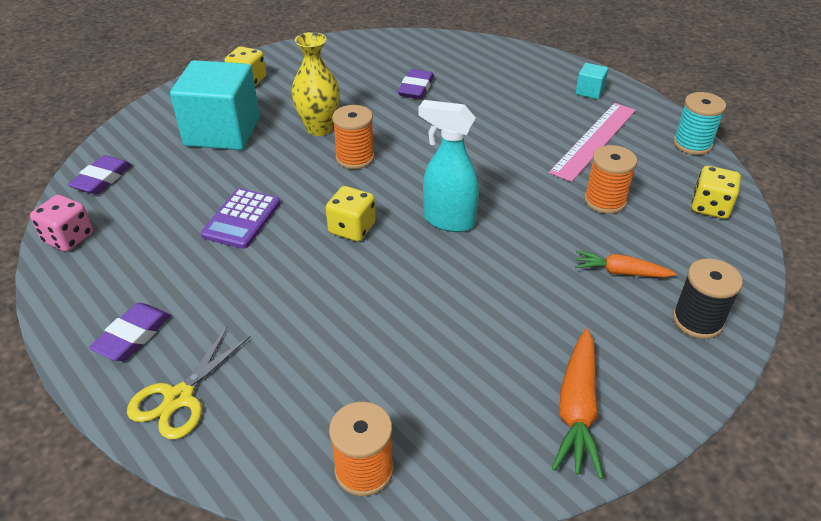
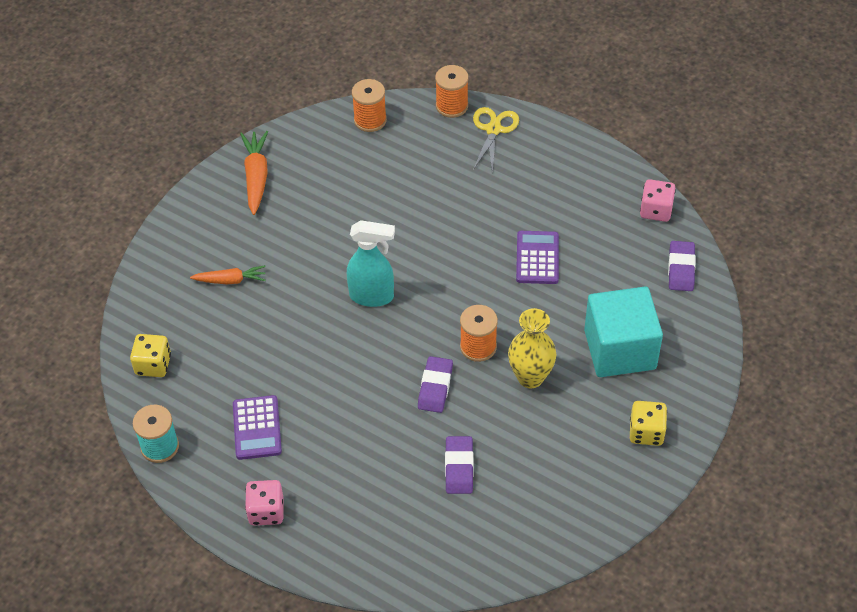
camera: 165 degrees right, 10 degrees up
purple eraser [89,303,171,361] -> purple eraser moved to [418,356,453,413]
yellow dice [326,186,376,241] -> none
pink ruler [549,103,636,182] -> purple calculator [233,395,282,460]
turquoise cube [575,63,608,99] -> pink dice [245,480,283,526]
orange spool [584,145,637,214] -> orange spool moved to [435,65,469,118]
black spool [673,258,743,339] -> none

